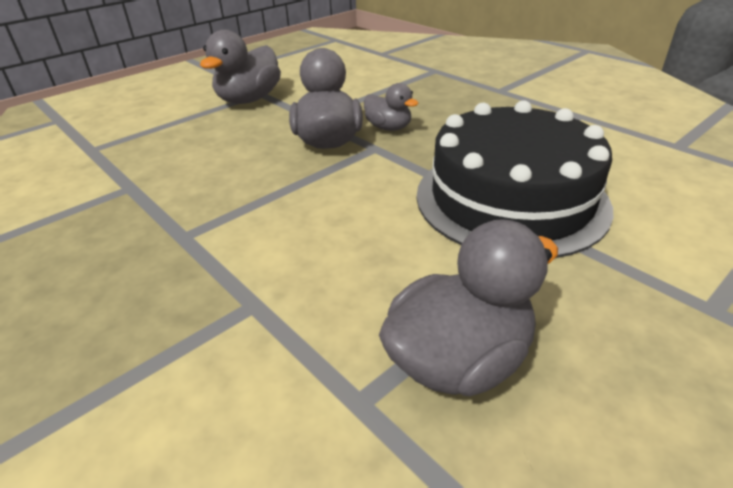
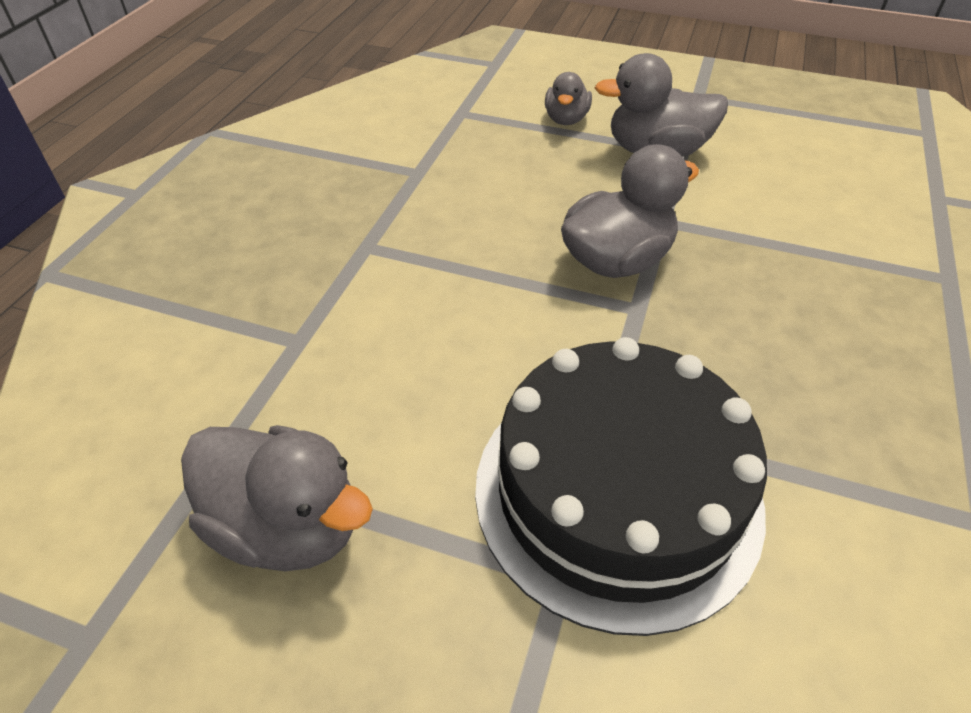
camera: 60 degrees right, 10 degrees up
grey duck [364,83,418,131] -> grey duck moved to [545,72,592,125]

